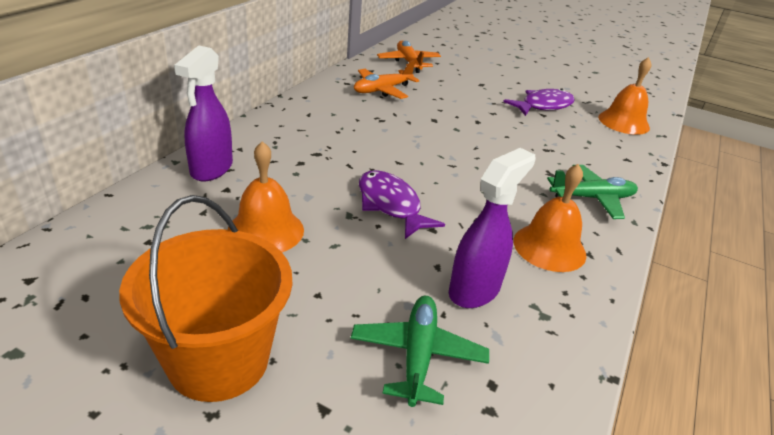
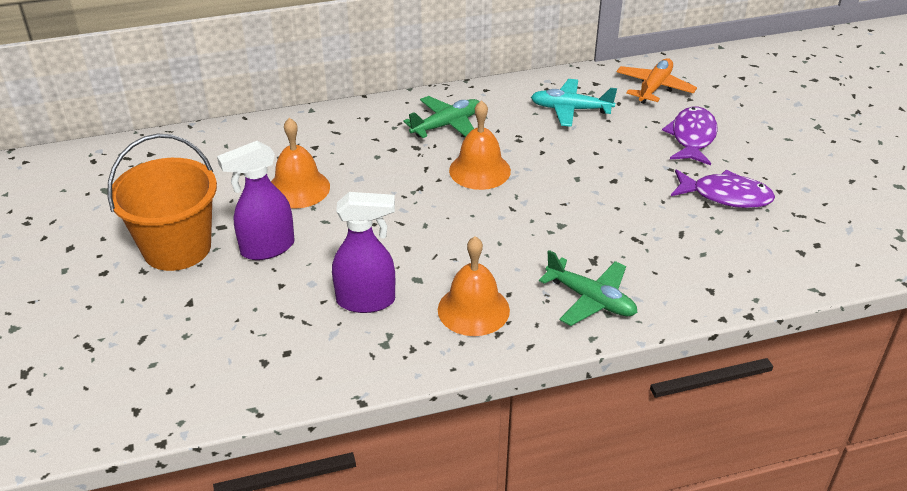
camera: 50 degrees right, 5 degrees up
purple spray bottle [174,45,233,181] -> purple spray bottle moved to [217,141,295,260]
green plane [351,296,489,407] -> green plane moved to [403,96,479,138]
orange plane [354,60,420,99] -> turquoise plane [531,79,617,127]
purple fish [359,170,445,239] -> purple fish moved to [662,107,718,165]
orange bell [598,57,651,135] -> orange bell moved to [449,100,511,190]

